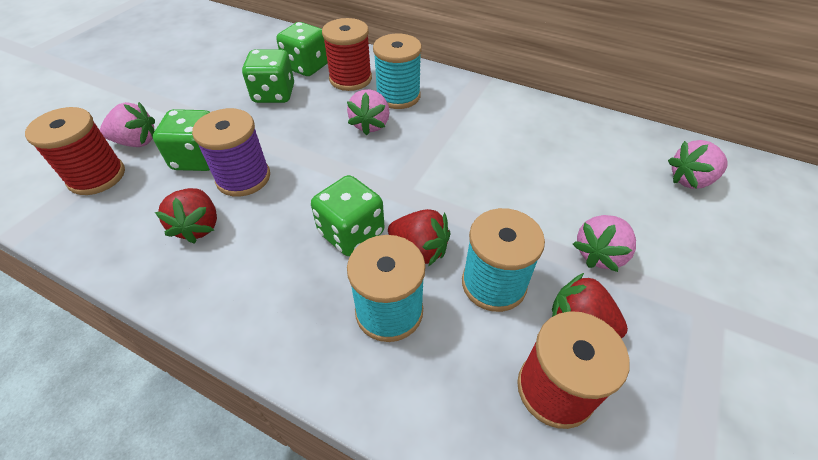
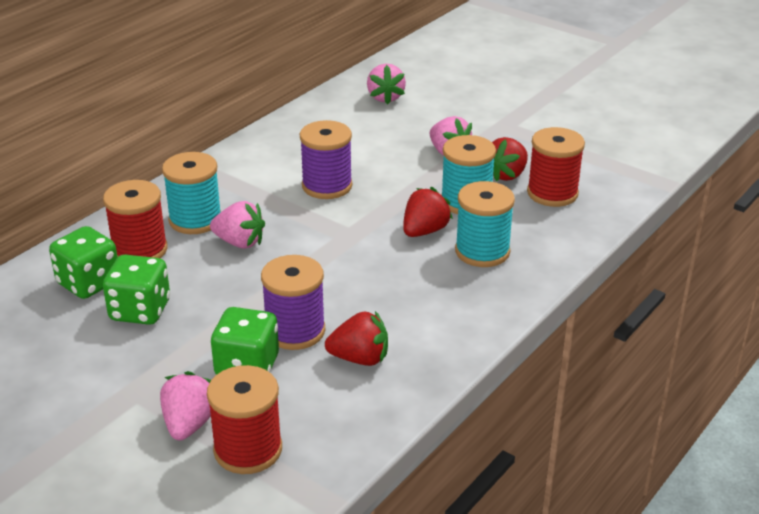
camera: 80 degrees left, 15 degrees down
green dice [311,175,385,256] -> none
none -> purple spool [300,120,352,199]

